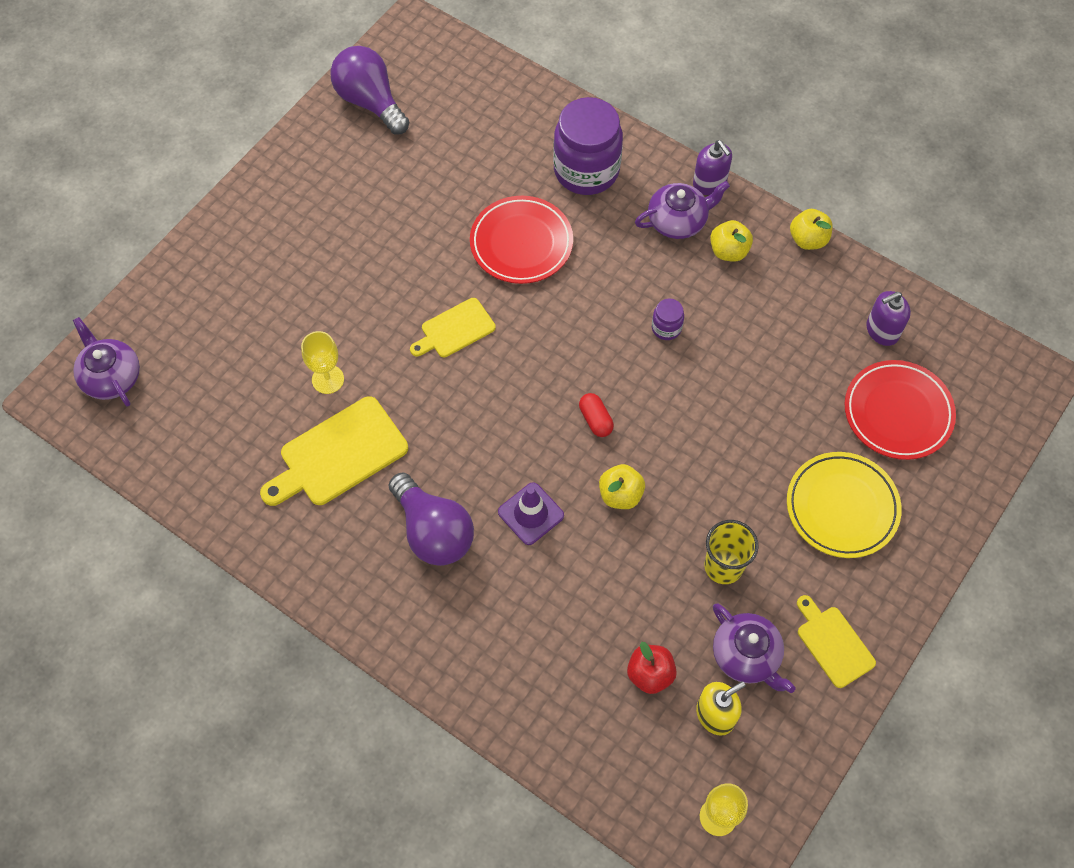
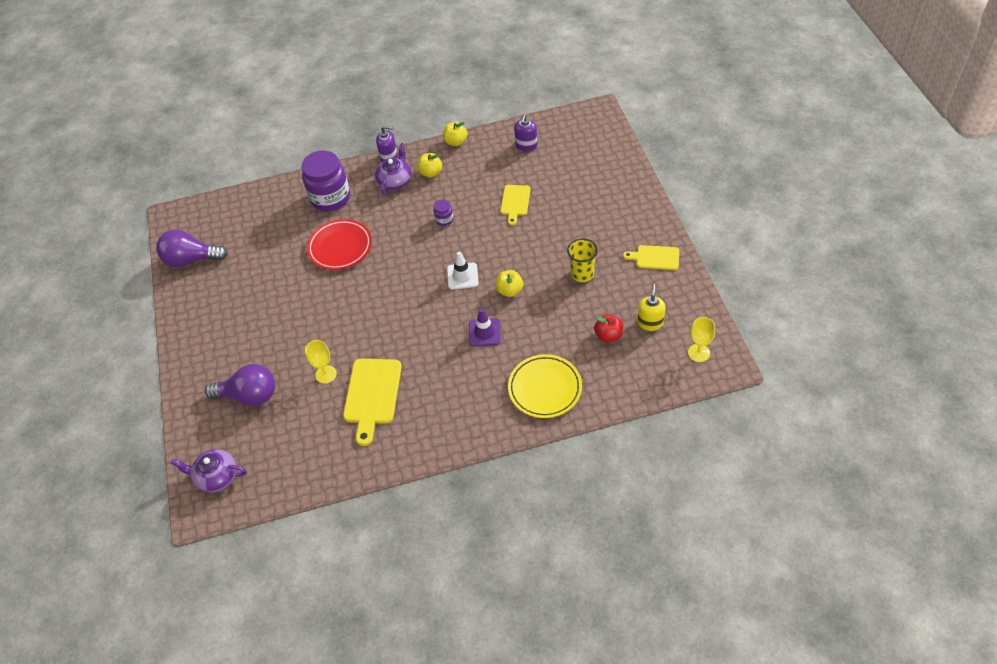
camera: 45 degrees left, 10 degrees down
purple light bulb [389,473,474,566] -> purple light bulb moved to [205,364,275,406]
yellow cutting board [410,298,496,357] -> yellow cutting board moved to [501,185,531,225]
red capsule [579,393,614,437] -> white traffic cone [447,252,479,290]
purple teapot [713,604,796,693] -> none
yellow plate [787,452,902,558] -> yellow plate moved to [508,354,582,418]
red plate [845,360,956,460] -> none

